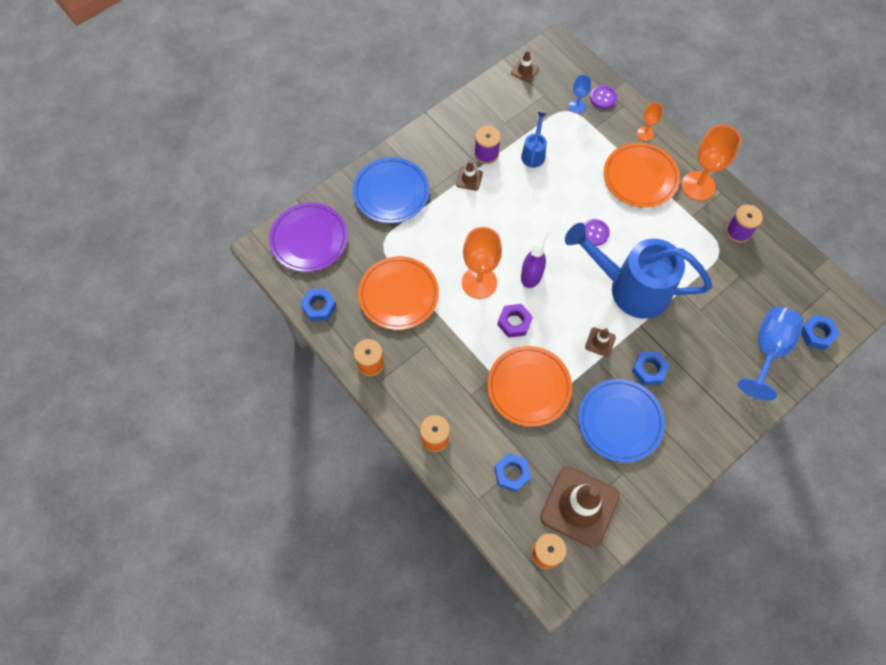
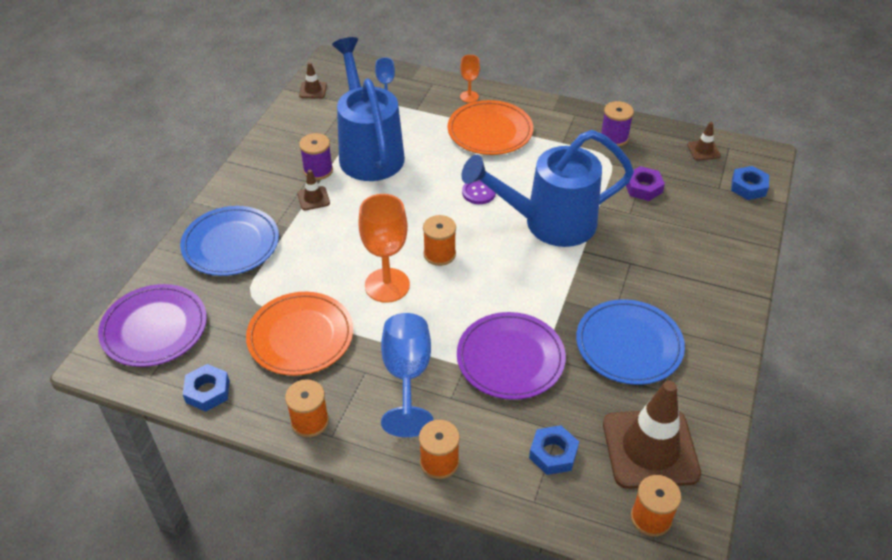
camera: 30 degrees left, 20 degrees down
orange plate [487,346,572,427] -> purple plate [457,312,566,400]
purple nut [497,304,533,338] -> purple nut moved to [626,166,665,201]
blue watering can [521,112,547,167] -> blue watering can [332,37,405,181], size x2.30
purple spray bottle [521,229,548,288] -> orange spool [423,215,456,266]
brown traffic cone [585,327,616,357] -> brown traffic cone moved to [687,122,721,160]
purple button [590,85,617,109] -> none
blue nut [632,351,670,385] -> none
orange goblet [681,124,741,201] -> none
blue goblet [737,307,804,401] -> blue goblet moved to [381,313,434,437]

